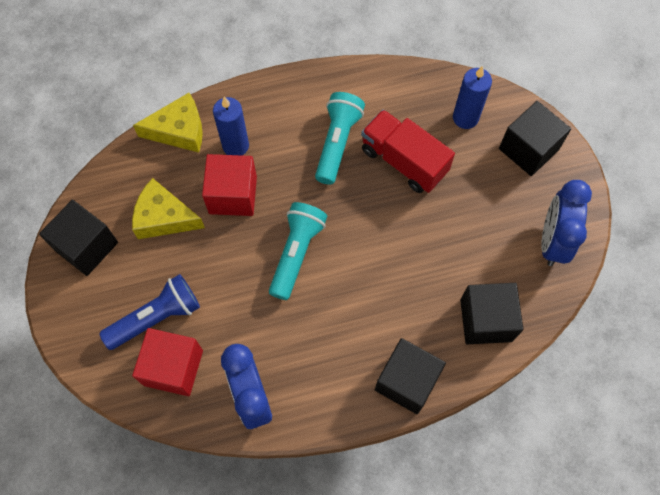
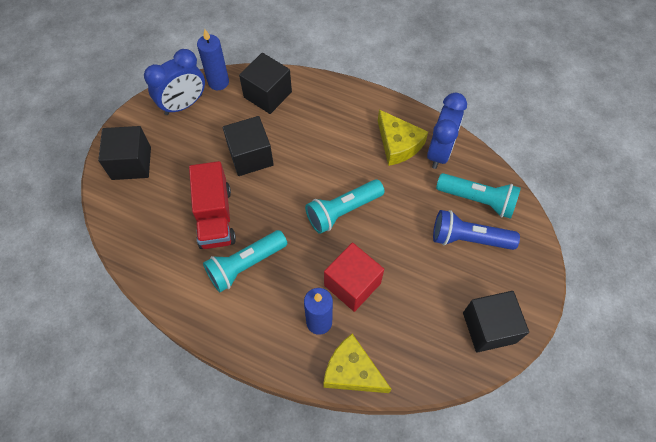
camera: 140 degrees left, 5 degrees down
yellow cheese [132,178,205,239] -> yellow cheese moved to [378,110,428,166]
red cube [132,328,203,396] -> turquoise flashlight [436,173,521,219]
black cube [375,338,446,414] -> black cube moved to [223,116,274,176]
blue candle [453,66,492,129] -> blue candle moved to [197,29,229,90]

